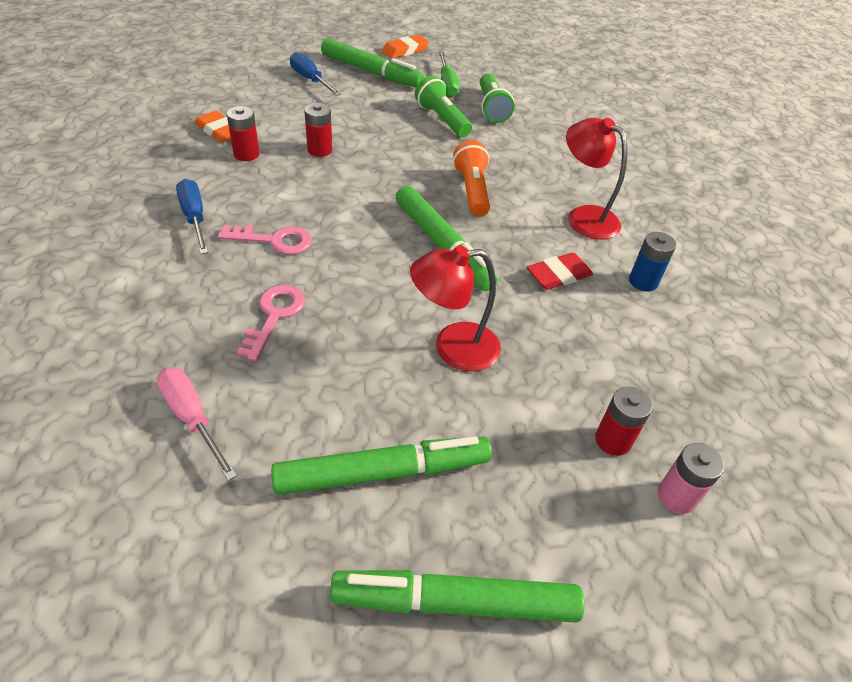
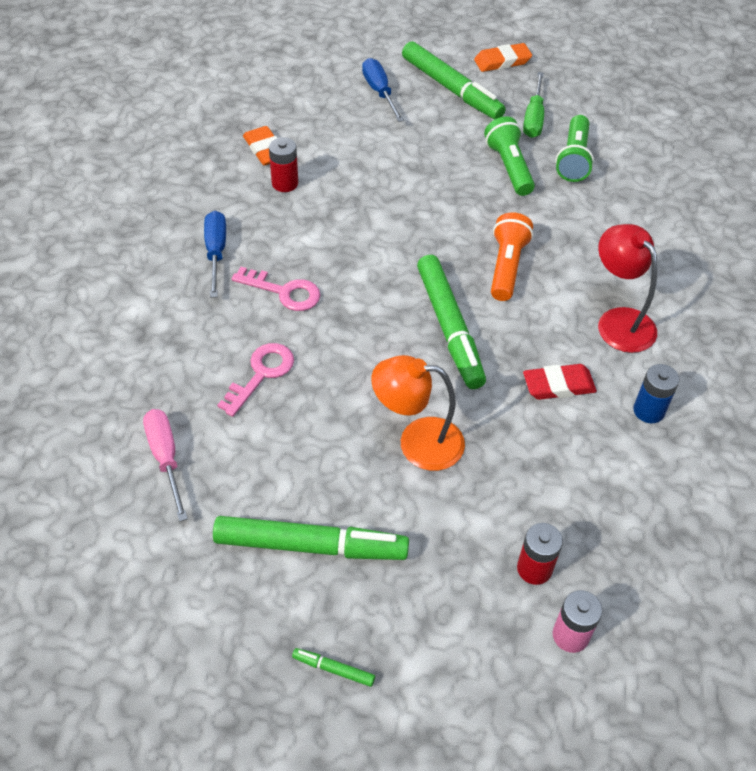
camera: 20 degrees right, 5 degrees up
red battery [304,103,332,157] -> none
green marker [330,570,585,623] -> green marker [292,648,375,687], size x0.41
red lamp [410,245,501,371] -> orange lamp [371,355,465,471]

